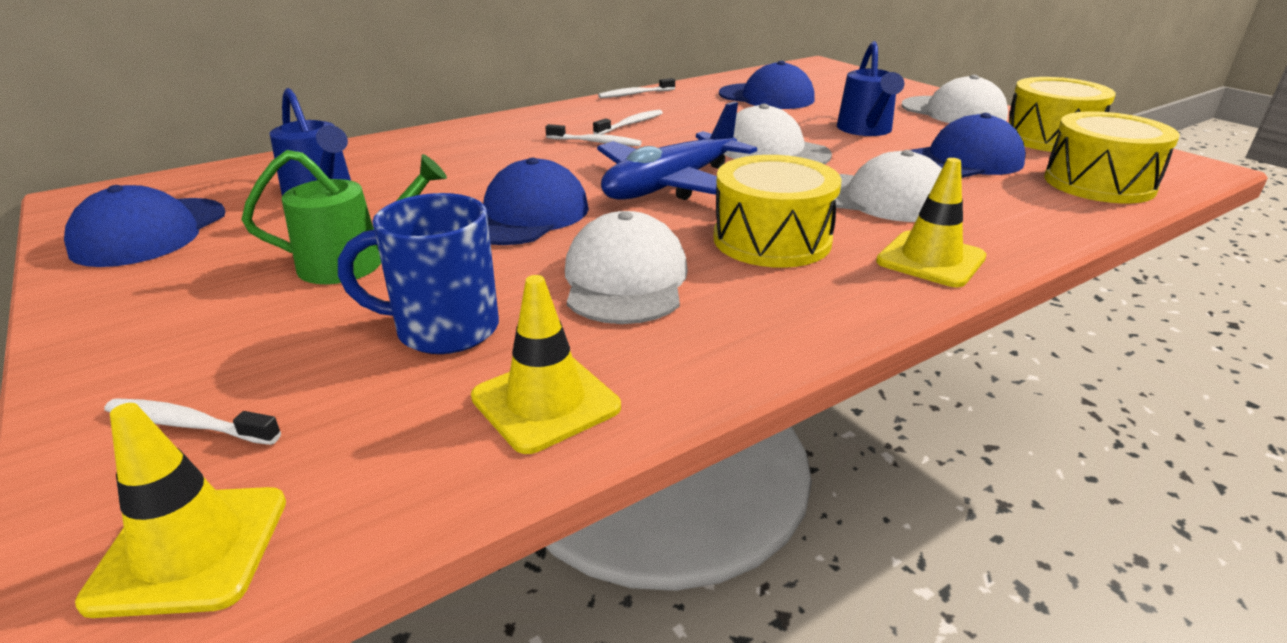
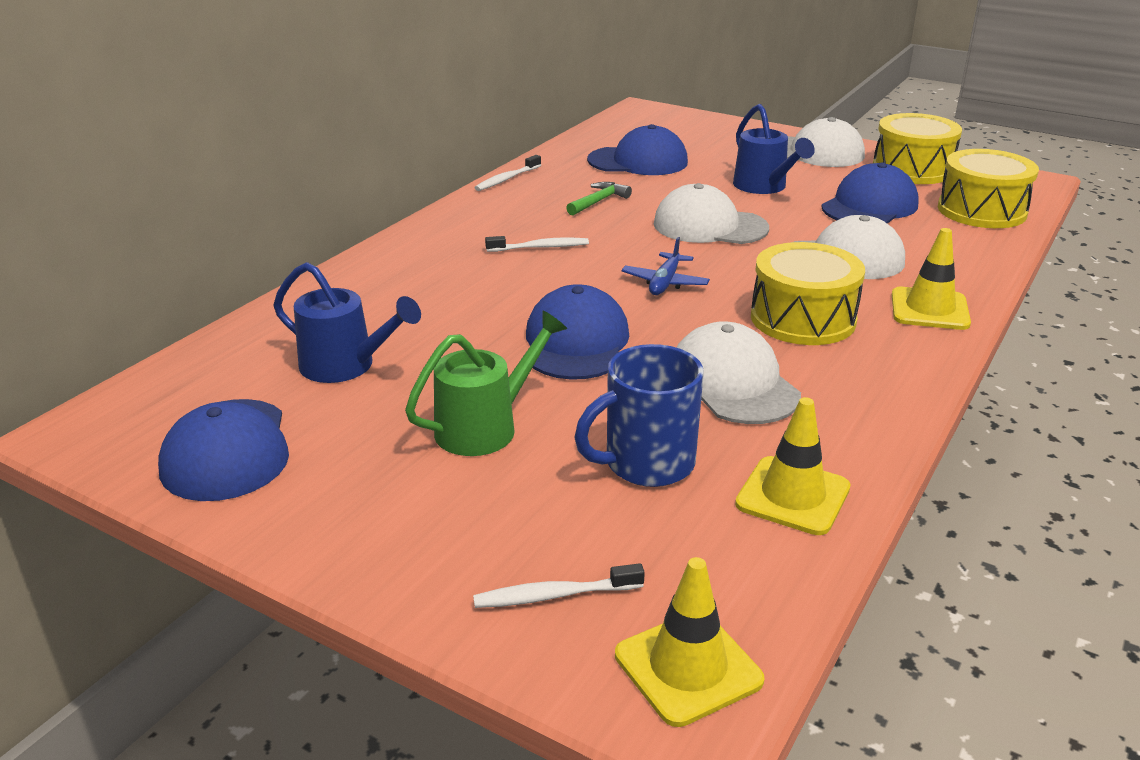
camera: 25 degrees left, 0 degrees up
white toothbrush [593,110,663,134] -> none
blue plane [597,101,757,200] -> blue plane [621,237,710,295], size x0.49
none -> green hammer [566,182,632,216]

